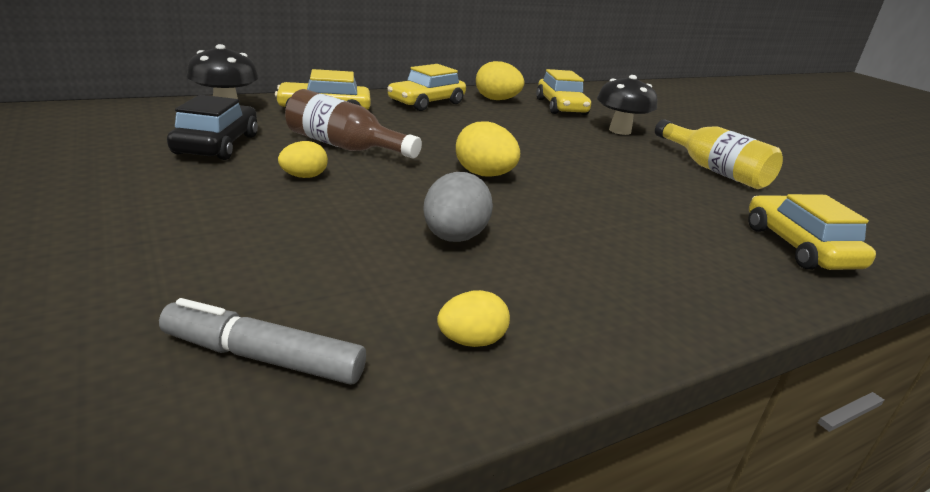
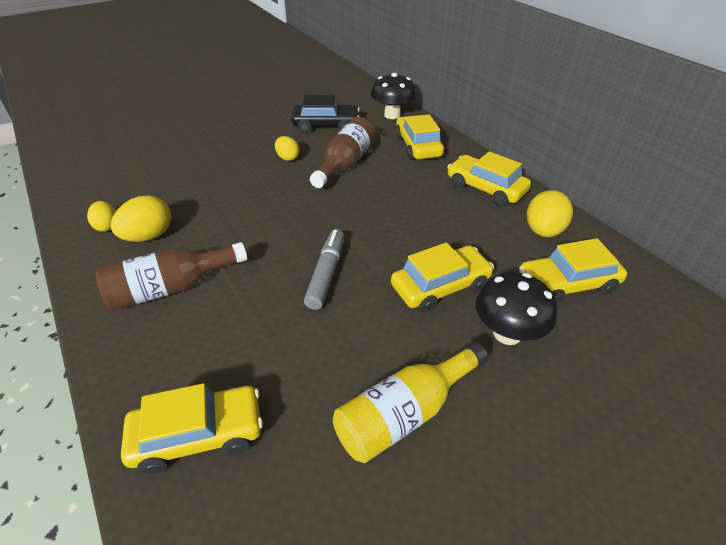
camera: 90 degrees right, 15 degrees up
grey marker [159,298,366,385] -> grey marker moved to [304,229,345,310]
grey egg [423,172,493,242] -> none
yellow egg [456,121,520,177] -> yellow egg moved to [111,195,172,242]
none -> brown bottle [96,242,247,311]
none -> yellow car [391,242,494,312]

